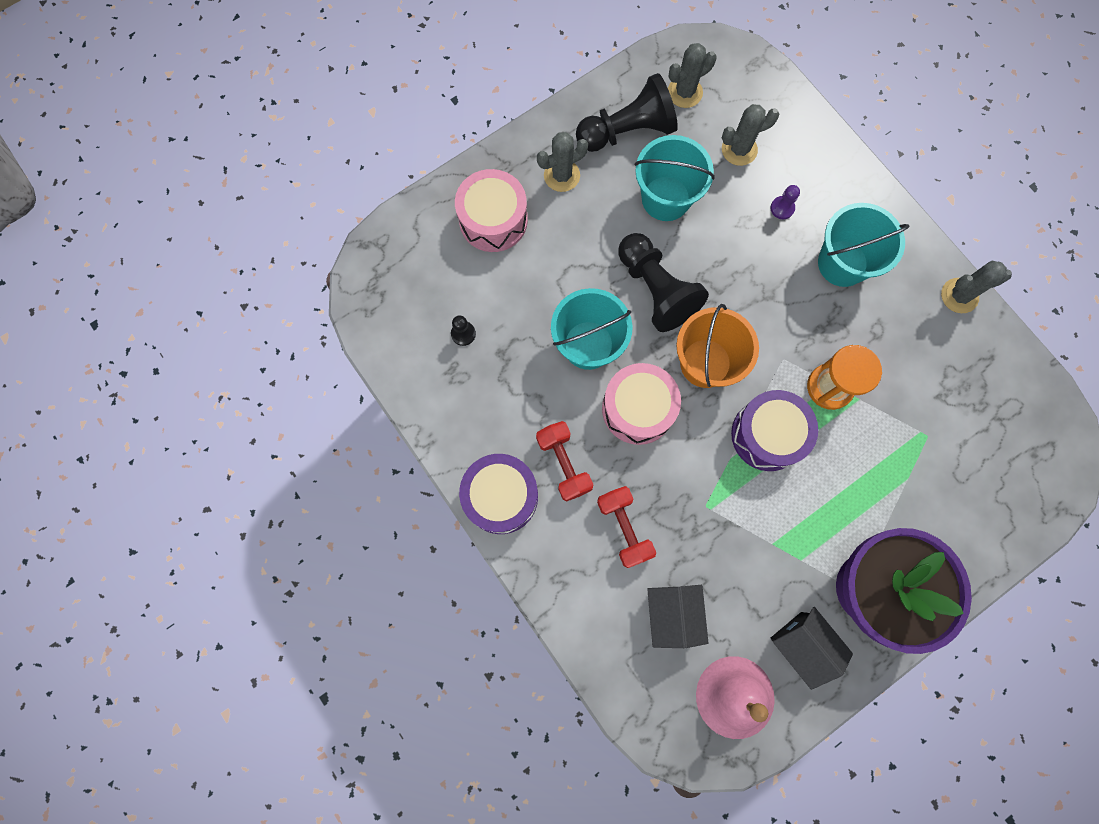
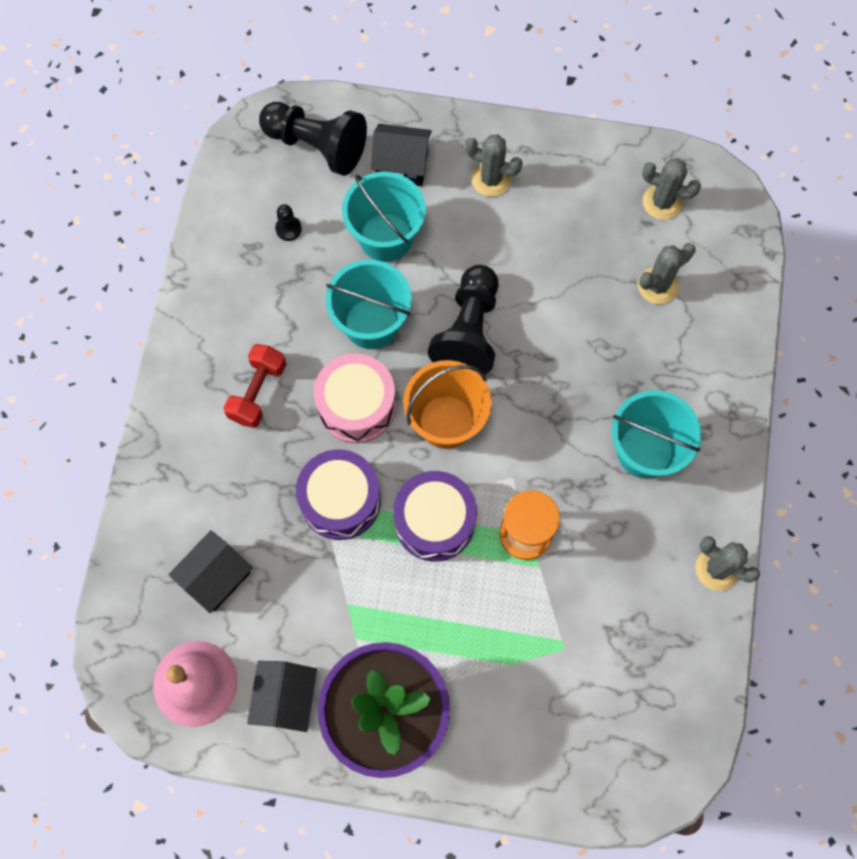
camera: 45 degrees right, 5 degrees down
pink drum [455,169,528,252] -> black house [371,124,432,186]
purple drum [459,454,538,534] -> purple drum moved to [296,449,381,540]
black pawn [576,73,678,152] -> black pawn moved to [259,102,367,176]
red dumbbell [597,486,656,568] -> none
turquoise bucket [635,135,715,221] -> turquoise bucket moved to [342,172,426,262]
grey cactus [722,104,779,166] -> grey cactus turned 60 degrees counterclockwise [638,243,696,304]
purple pawn [771,185,800,219] -> none

